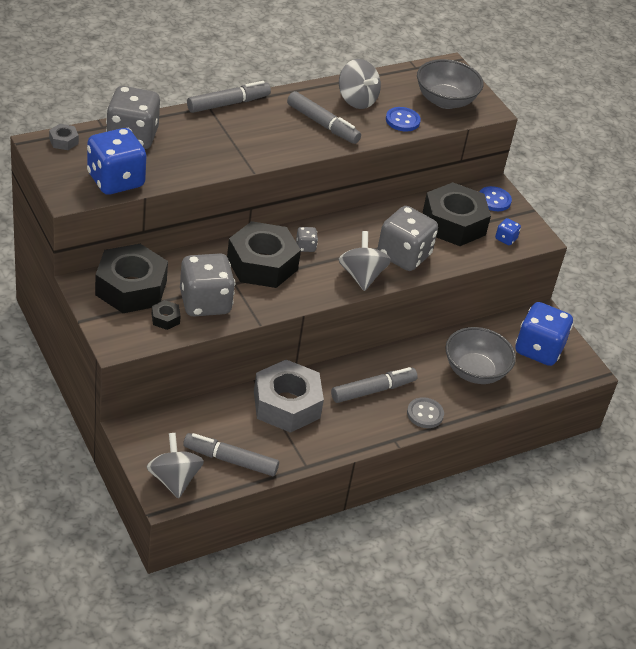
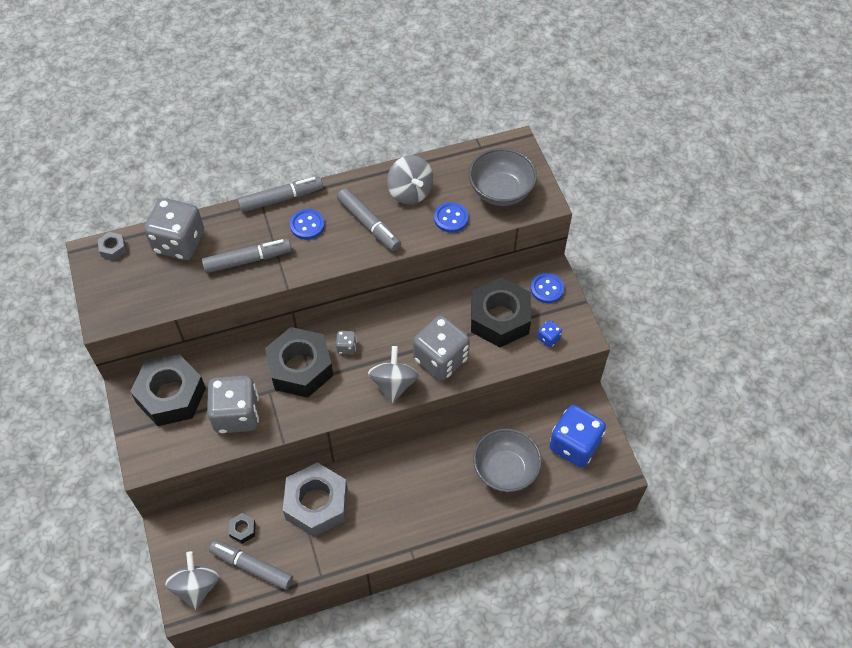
camera: 15 degrees right, 15 degrees up
blue dice [87,128,147,195] -> none
black nut [152,300,181,330] -> black nut moved to [229,513,256,544]
grey marker [331,367,418,403] -> grey marker moved to [202,239,292,273]
grey button [407,397,444,428] -> none
none -> blue button [290,209,325,240]

